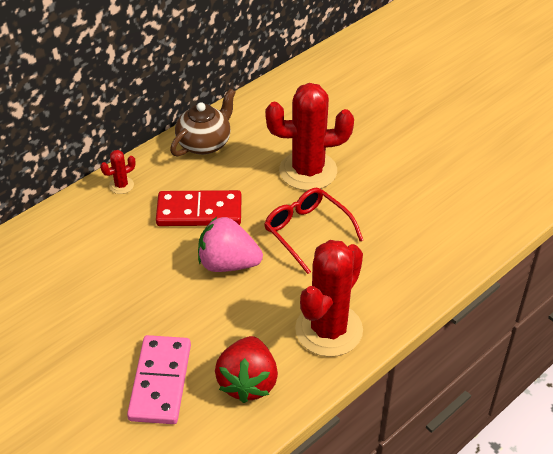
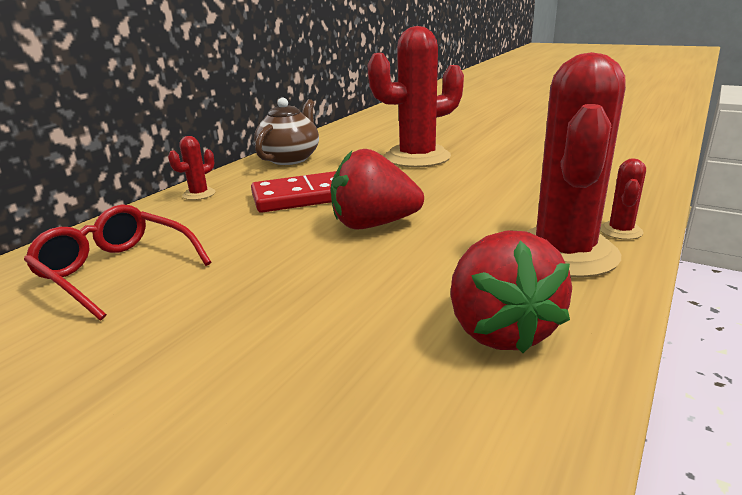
camera: 15 degrees left, 20 degrees down
pink domino [127,335,191,424] -> none
pink strawberry [198,217,263,272] -> red strawberry [331,149,424,230]
red glasses [264,188,363,274] -> red glasses moved to [24,204,212,320]
none -> red cactus [600,158,646,240]

